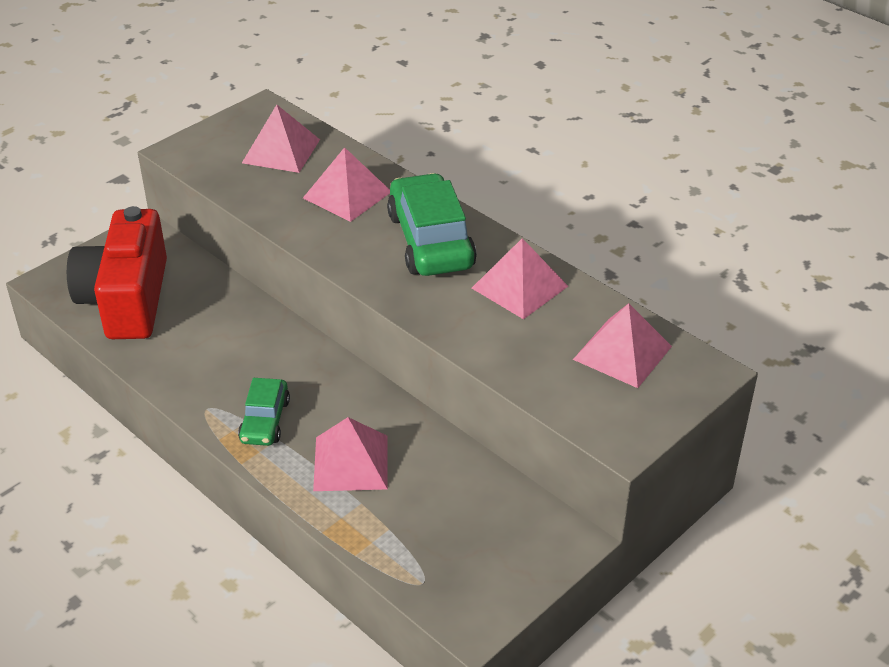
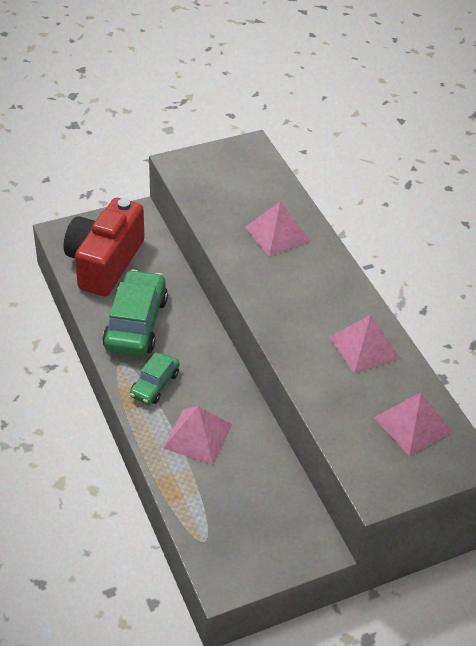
camera: 20 degrees right, 5 degrees up
pink pyramid [242,105,320,173] -> none
green car [387,173,477,276] -> green car moved to [102,270,168,356]

